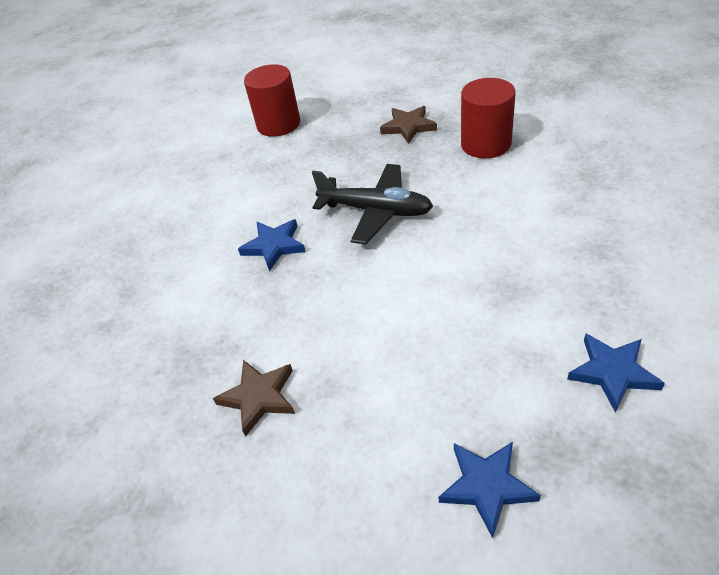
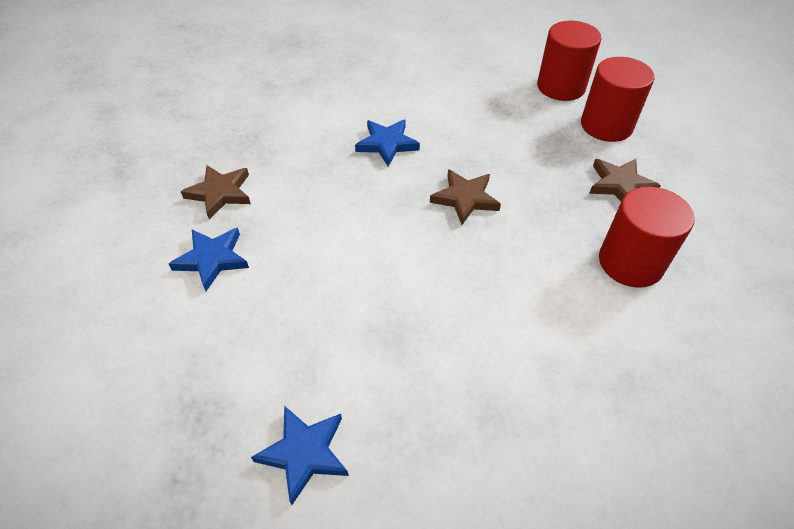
camera: 60 degrees right, 5 degrees up
black plane [312,164,433,245] -> brown star [430,169,501,225]
blue star [439,442,541,538] -> blue star moved to [169,228,249,291]
none -> red cylinder [581,57,655,142]

